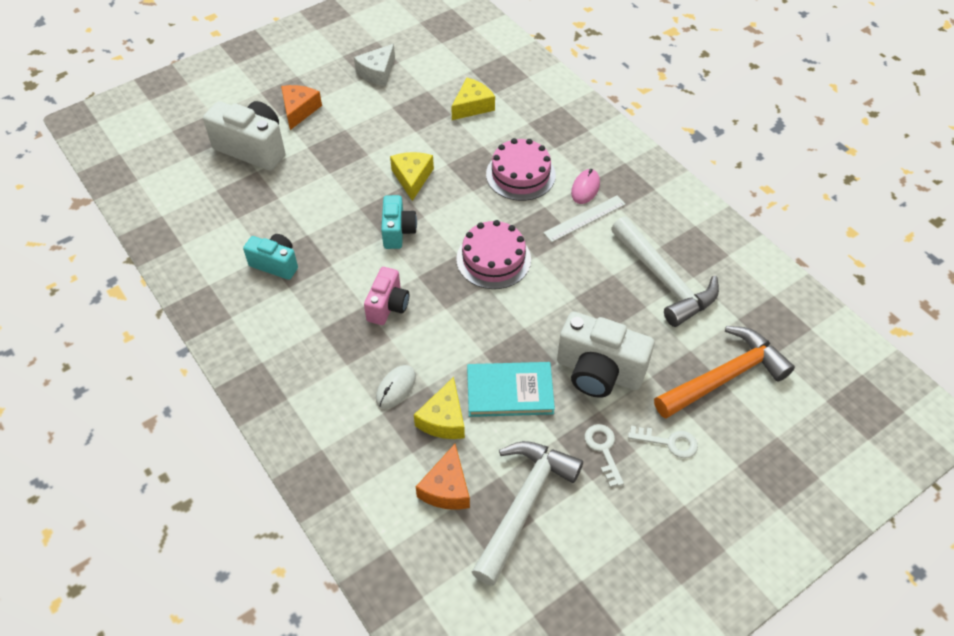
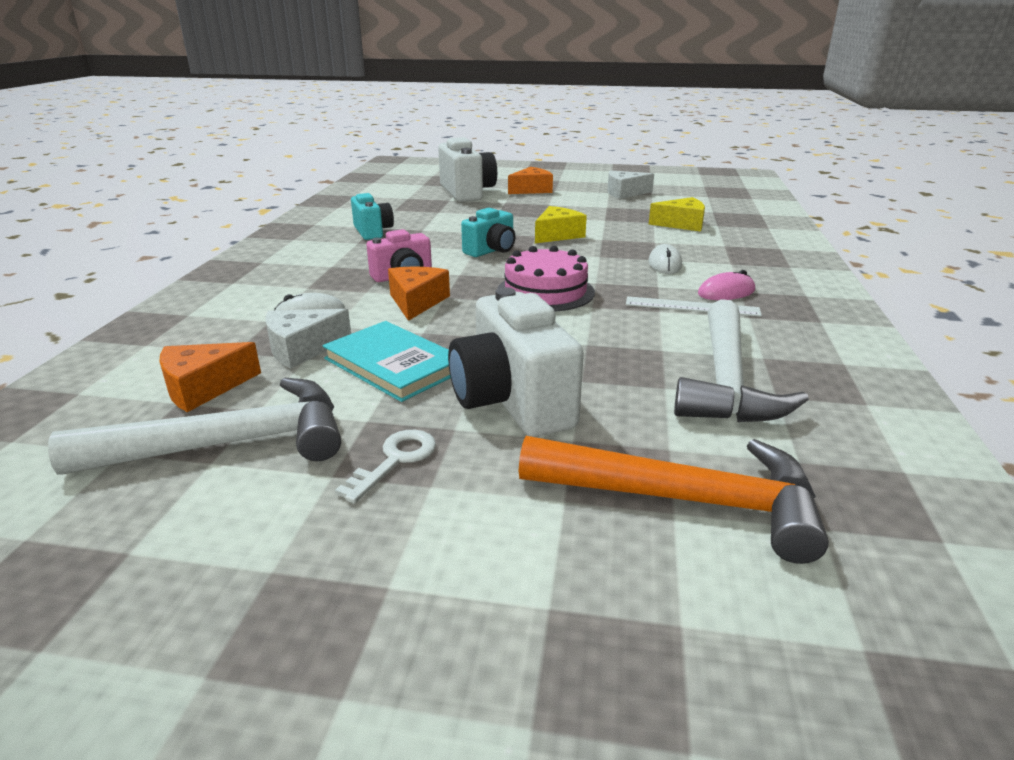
camera: 45 degrees right, 25 degrees down
yellow cheese [414,377,465,439] -> white cheese [265,309,351,369]
pink cake [486,138,556,201] -> white mouse [648,244,682,274]
white key [628,426,698,458] -> none
none -> orange cheese [388,266,450,321]

